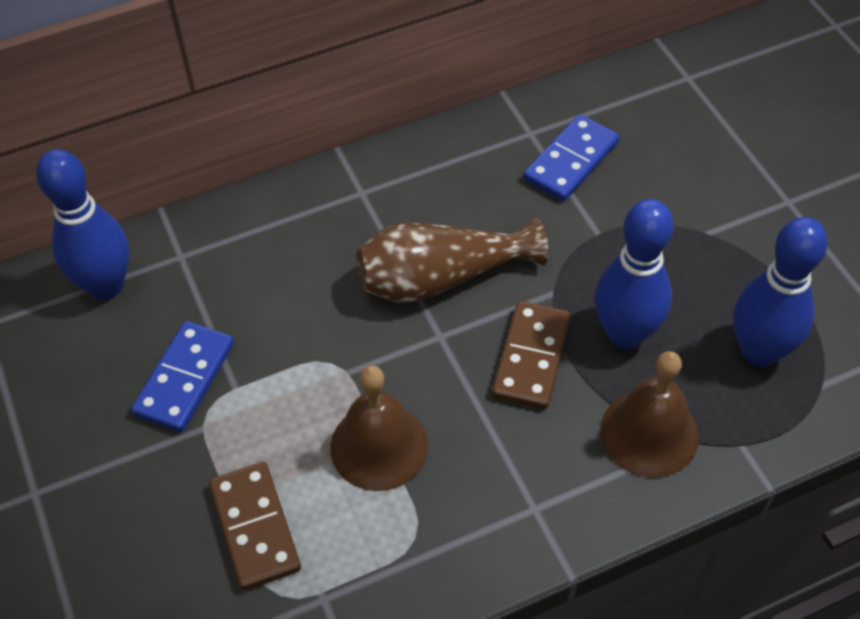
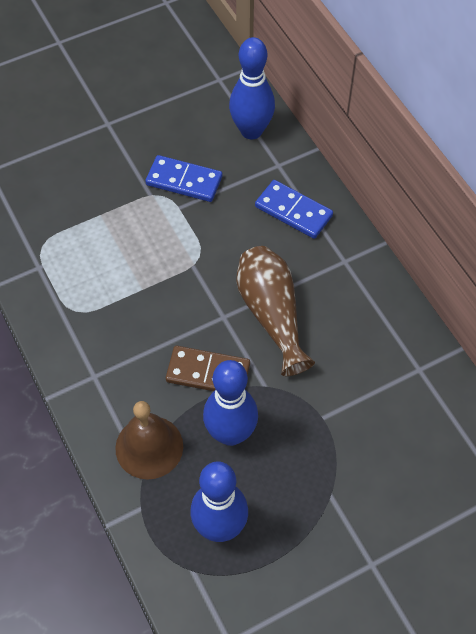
camera: 85 degrees right, 5 degrees up
brown domino [209,462,301,591] -> none
brown bell [330,365,428,491] -> none
blue domino [523,114,619,202] -> blue domino moved to [255,180,333,239]

